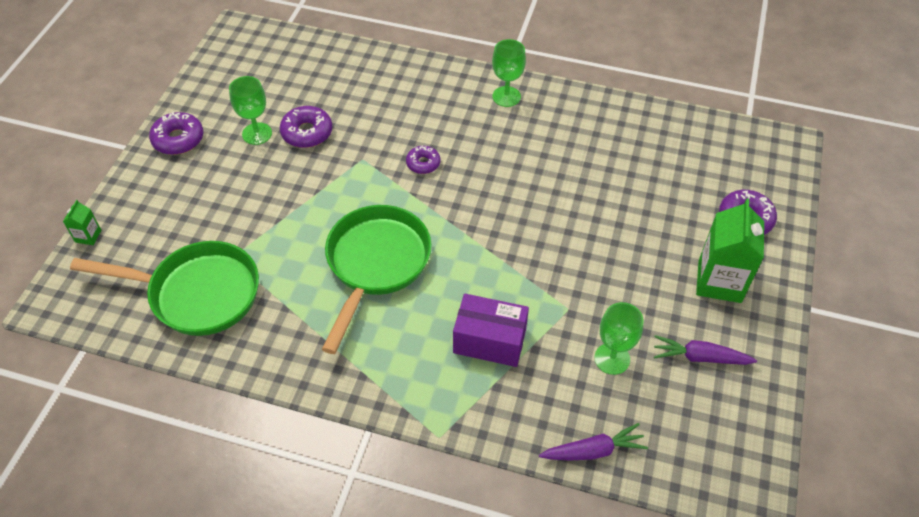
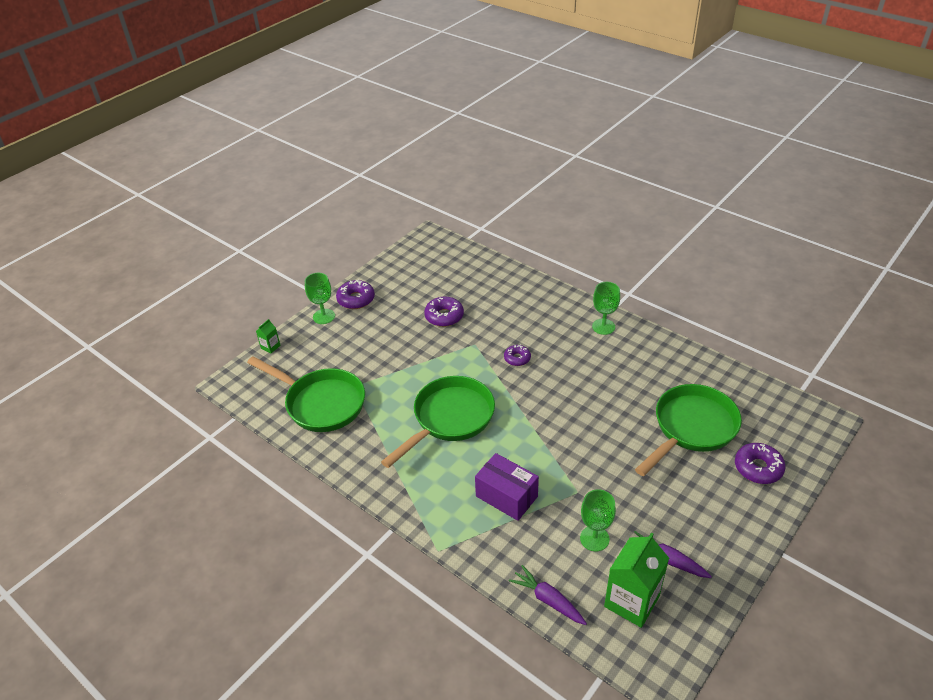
camera: 25 degrees right, 10 degrees down
green goblet [229,76,272,145] -> green goblet moved to [305,273,335,324]
purple carrot [539,423,648,460] -> purple carrot turned 150 degrees counterclockwise [509,565,587,625]
green carton [696,198,764,303] -> green carton moved to [604,533,669,628]
none -> green pan [635,384,742,476]

